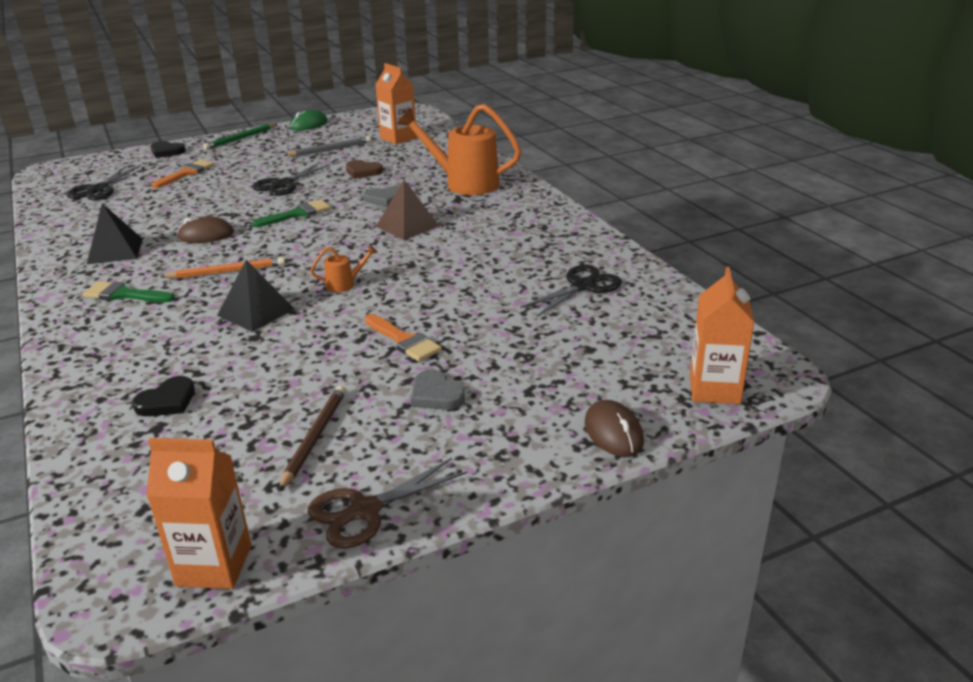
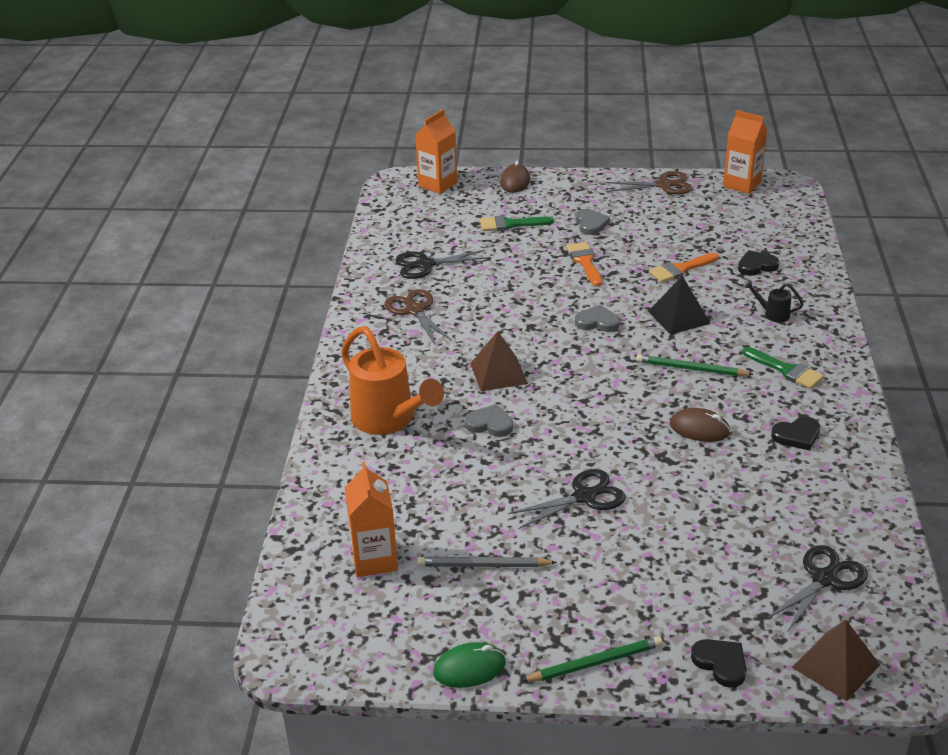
camera: 150 degrees left, 5 degrees up
black pyramid [87,204,143,264] -> black heart [771,416,820,451]
orange brush [152,159,214,188] -> orange brush moved to [649,253,719,283]
orange pencil [160,257,285,279] -> green pencil [636,354,754,376]
green brush [252,199,331,227] -> green brush moved to [480,216,554,231]
brown pencil [279,386,346,491] -> none
orange watering can [310,245,378,292] -> grey heart [575,305,620,332]
brown heart [346,160,383,179] -> none
none -> brown scissors [384,289,452,344]
none -> black watering can [744,280,803,322]
none -> brown pyramid [792,619,880,701]

